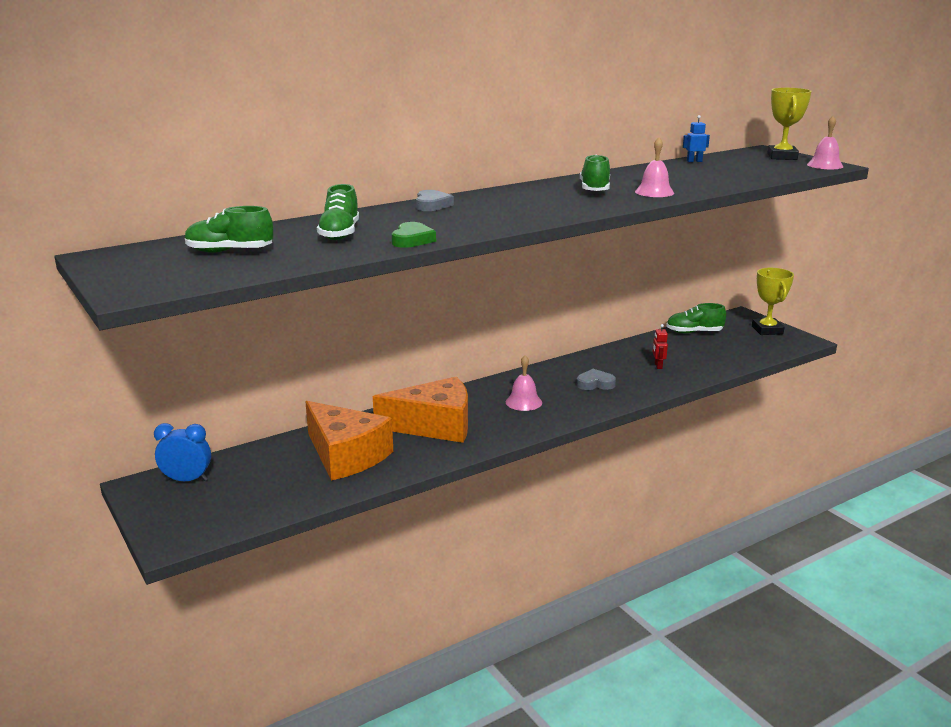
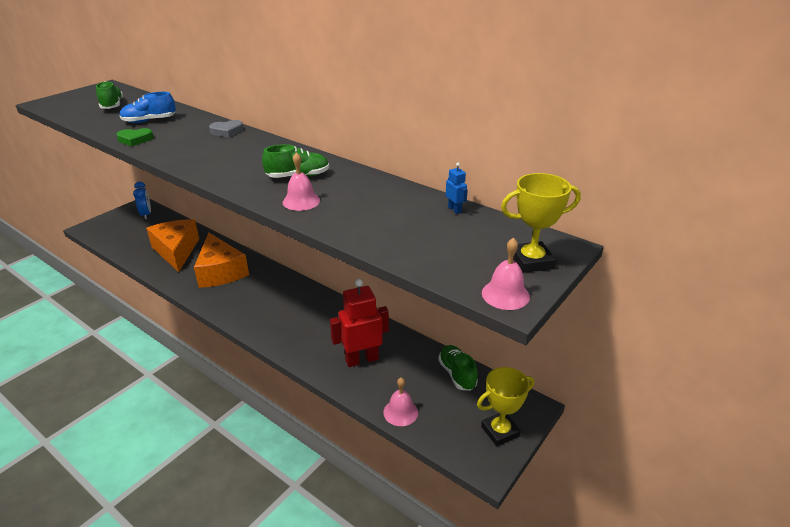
camera: 70 degrees right, 10 degrees up
orange cheese [305,401,393,481] -> orange cheese turned 135 degrees clockwise [146,219,199,272]
green shoe [317,184,359,240] -> blue shoe [119,92,176,123]
pink bell [506,355,542,411] -> pink bell moved to [383,377,418,426]
grey heart [576,369,616,390] -> none
red robot [653,324,668,369] -> red robot [330,279,389,367], size x2.36

